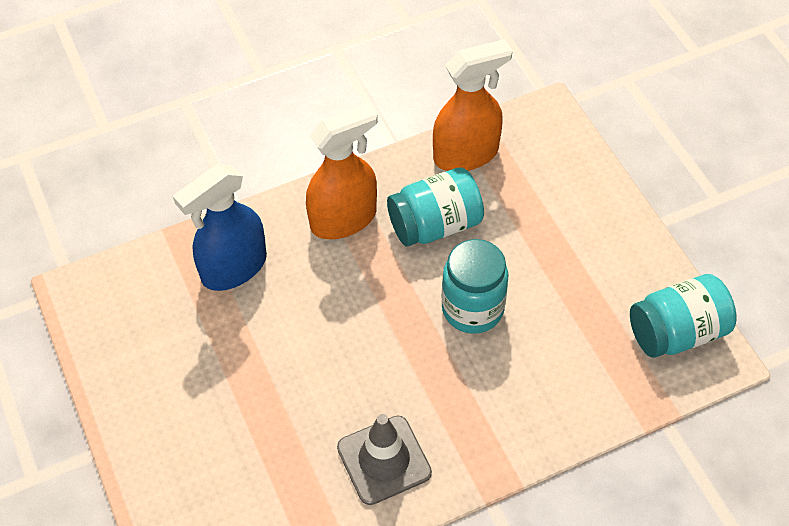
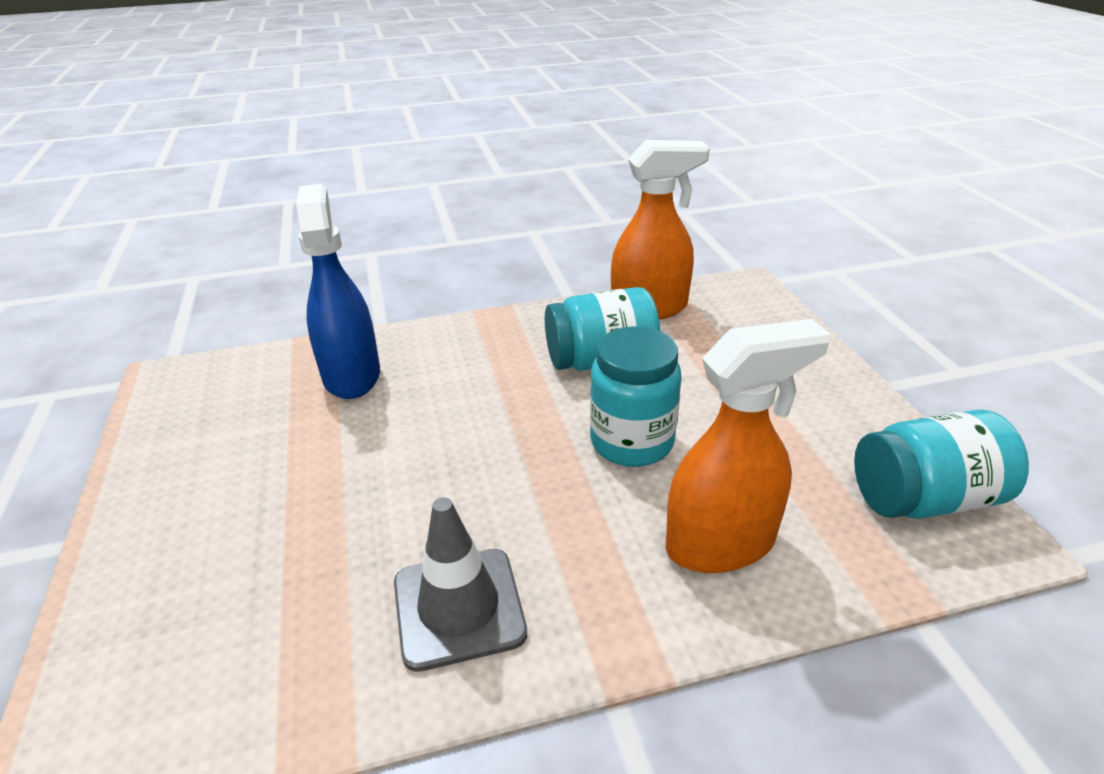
camera: 10 degrees right, 20 degrees down
blue spray bottle [173,164,267,291] -> blue spray bottle turned 105 degrees clockwise [296,184,380,399]
orange spray bottle [306,103,378,239] -> orange spray bottle moved to [666,319,831,573]

